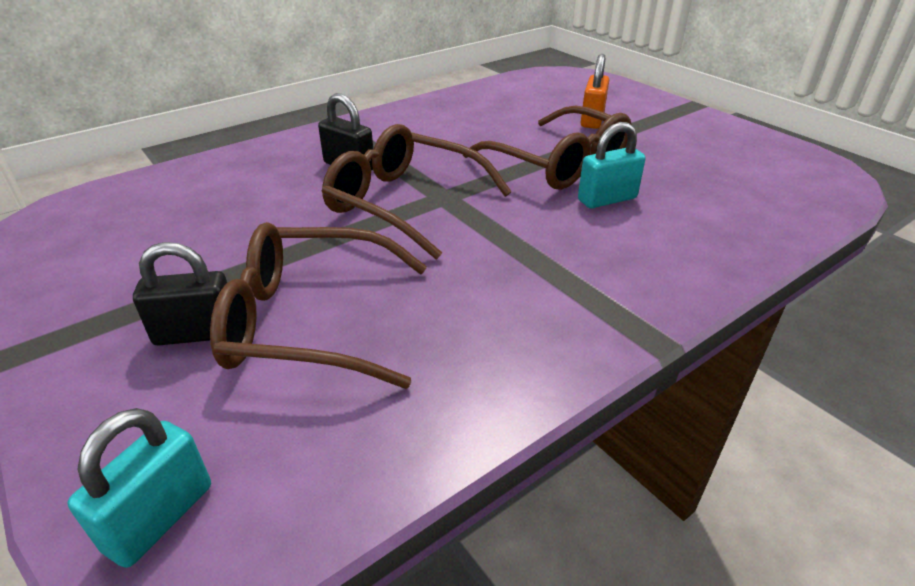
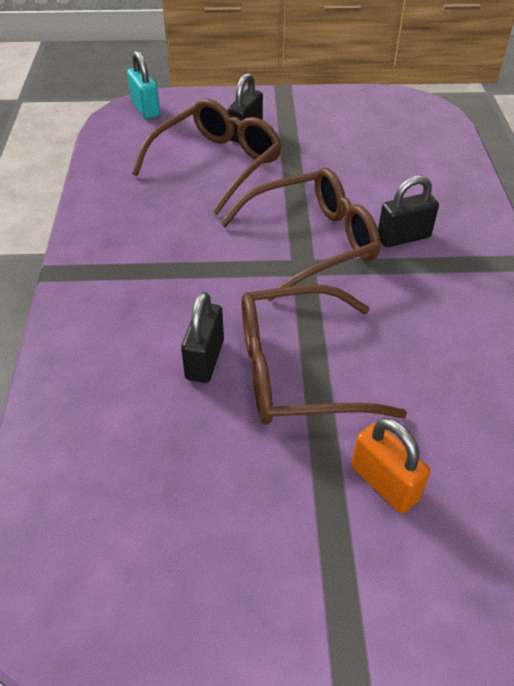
camera: 125 degrees right, 10 degrees up
turquoise padlock [578,122,646,208] -> black padlock [181,292,224,383]

